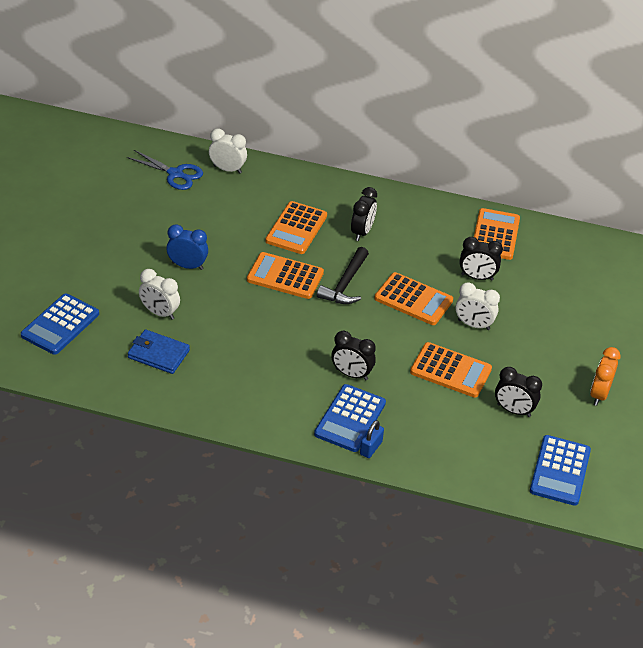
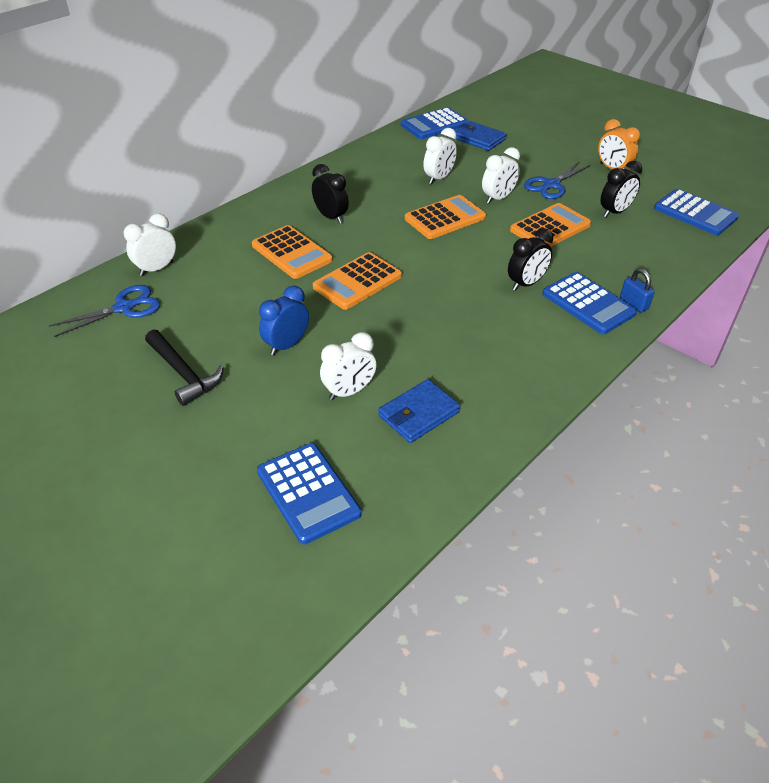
camera: 60 degrees left, 0 degrees up
black hammer [317,247,369,304] -> black hammer moved to [145,330,224,406]
black clock [460,237,503,281] -> white clock [423,128,457,184]
orange calculator [474,208,520,260] -> none
none -> blue calculator [401,107,469,139]
none -> blue wallet [455,121,506,151]
none -> blue scissors [524,161,591,199]

